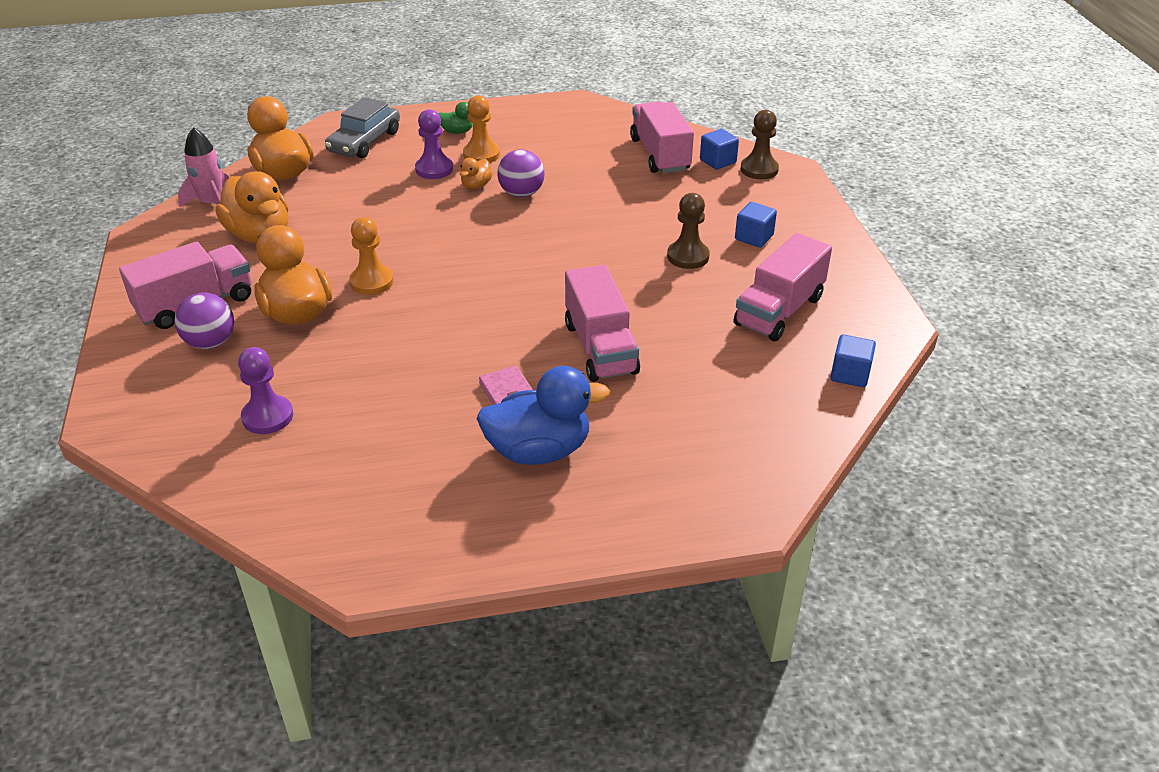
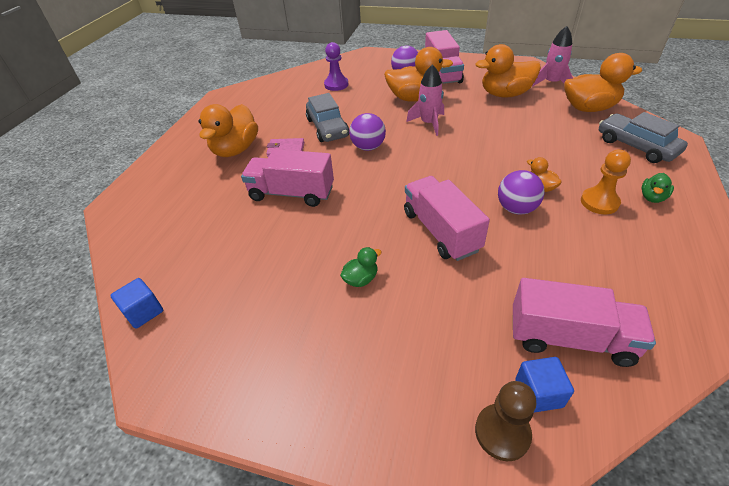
camera: 120 degrees right, 5 degrees up
orange pawn [349,217,394,295] -> pink rocket [406,64,444,136]
purple pawn [415,109,453,179] -> none
blue duck [477,366,610,465] -> orange duck [199,104,258,157]
brown pawn [667,193,710,269] -> green duck [340,247,382,287]
pink truck [734,233,832,341] -> pink truck moved to [404,176,490,261]
blue cube [735,202,777,248] -> none
none -> grey car [306,93,349,142]
none -> purple ball [349,113,386,151]

